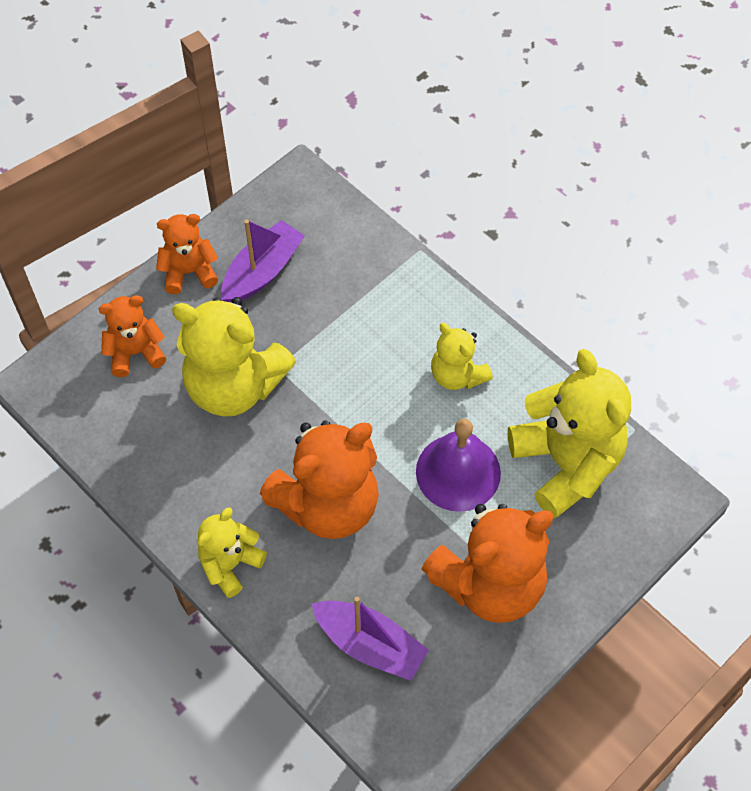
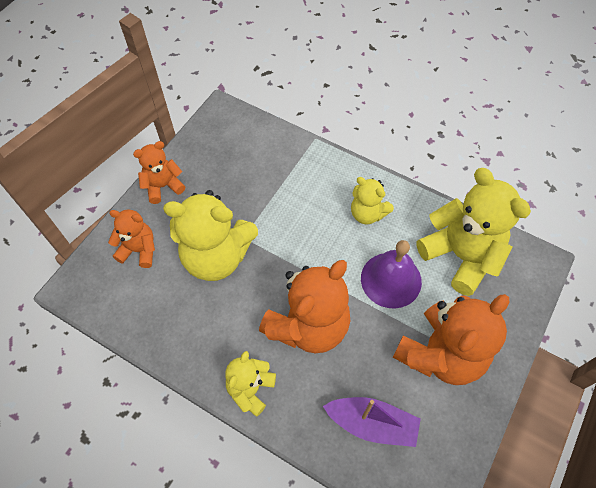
camera: 15 degrees left, 0 degrees up
orange teddy bear [98,295,166,377] -> orange teddy bear turned 45 degrees clockwise [108,210,155,268]
purple boat [221,220,305,302] -> none

